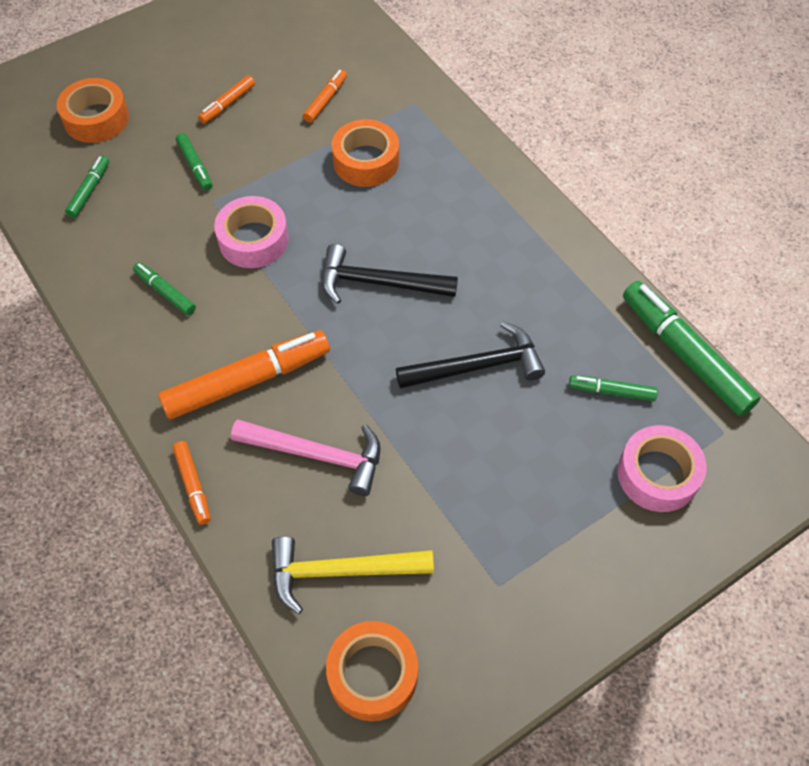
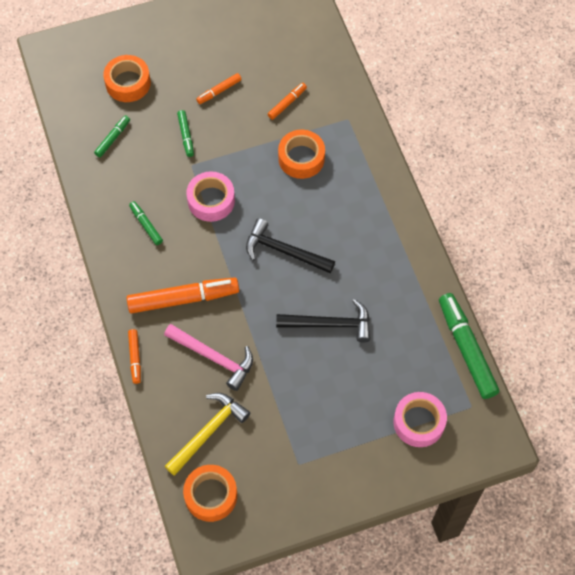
camera: 15 degrees right, 5 degrees up
yellow hammer [272,537,434,614] -> yellow hammer turned 120 degrees clockwise [165,393,250,476]
green marker [569,375,658,401] -> none

